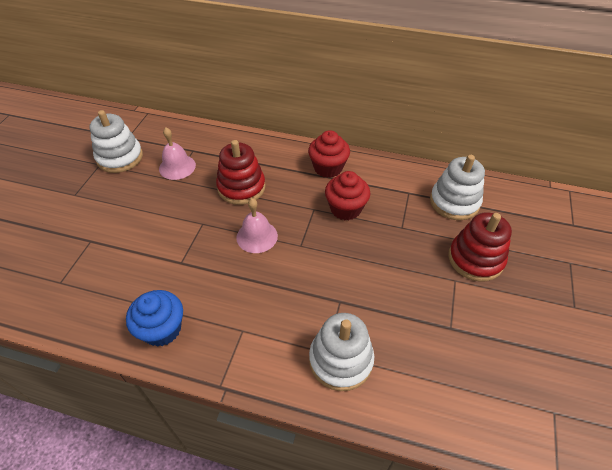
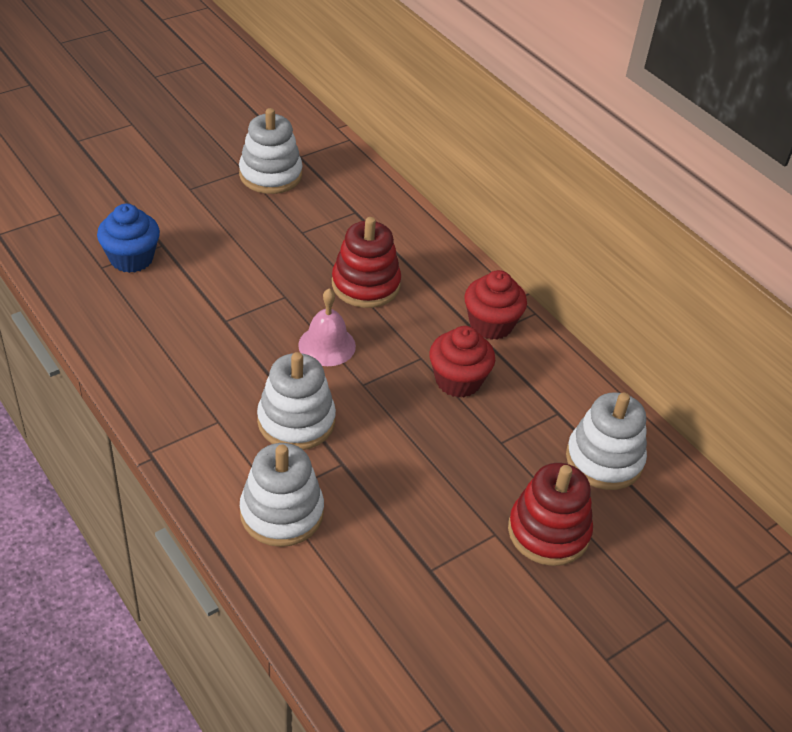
camera: 35 degrees right, 5 degrees down
blue cupcake [126,290,183,347] -> blue cupcake moved to [97,204,160,273]
pink bell [159,128,196,180] -> none
none -> white stacking toy [257,352,336,450]

